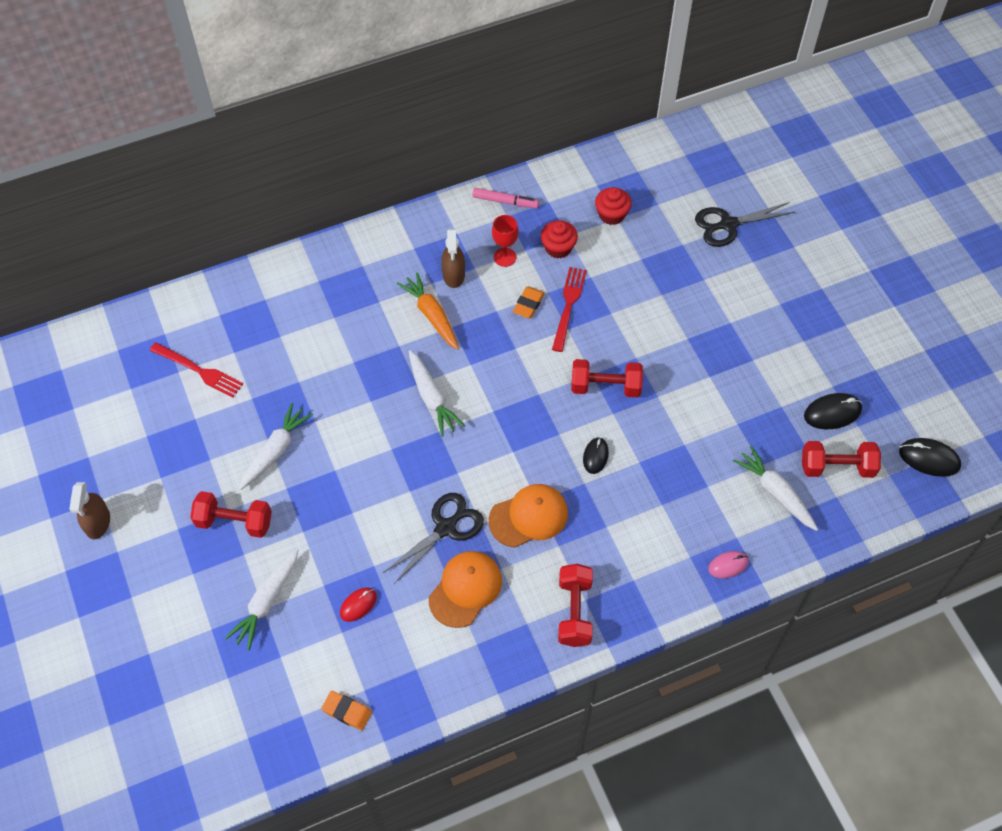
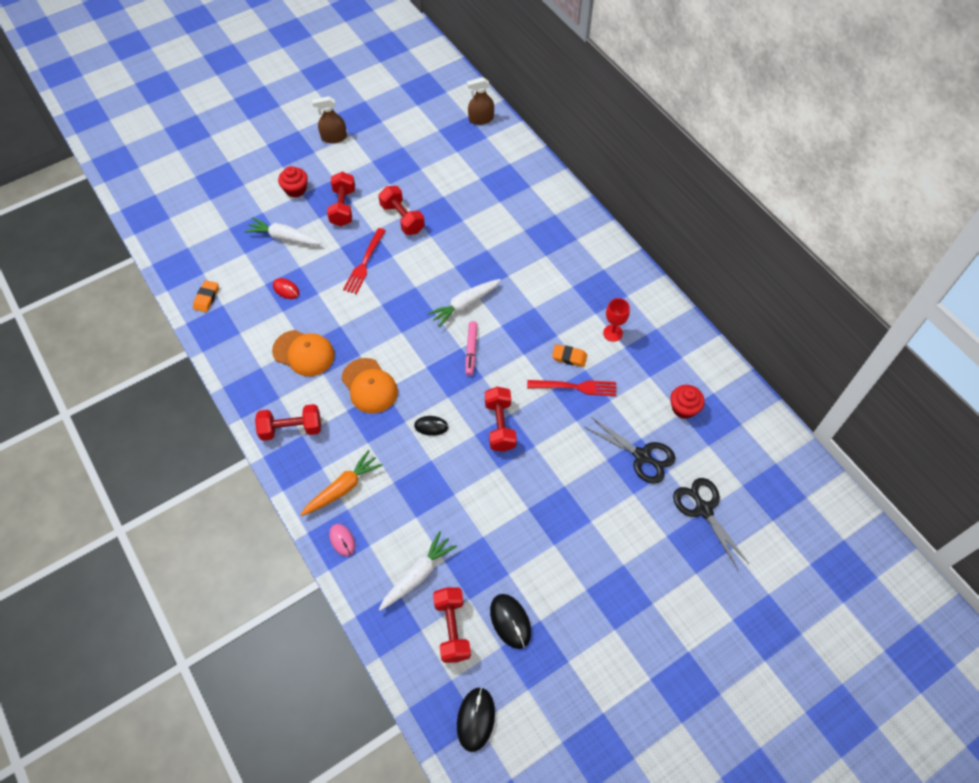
camera: 80 degrees right, 0 degrees up
red fork [150,342,243,398] -> red fork moved to [343,228,386,294]
white carrot [239,403,313,490] -> red dumbbell [379,186,425,235]
black scissors [383,493,484,584] -> black scissors moved to [584,417,675,484]
orange carrot [397,272,459,350] -> orange carrot moved to [301,450,383,516]
brown spray bottle [441,229,465,288] -> brown spray bottle moved to [467,77,494,125]
pink marker [472,188,539,208] -> pink marker moved to [465,321,478,376]
red cupcake [541,221,578,259] -> red cupcake moved to [278,166,308,198]

